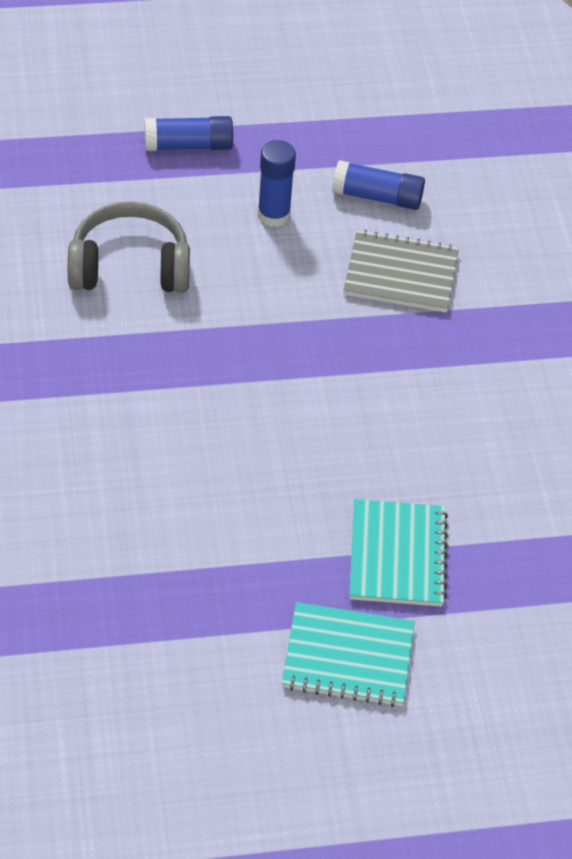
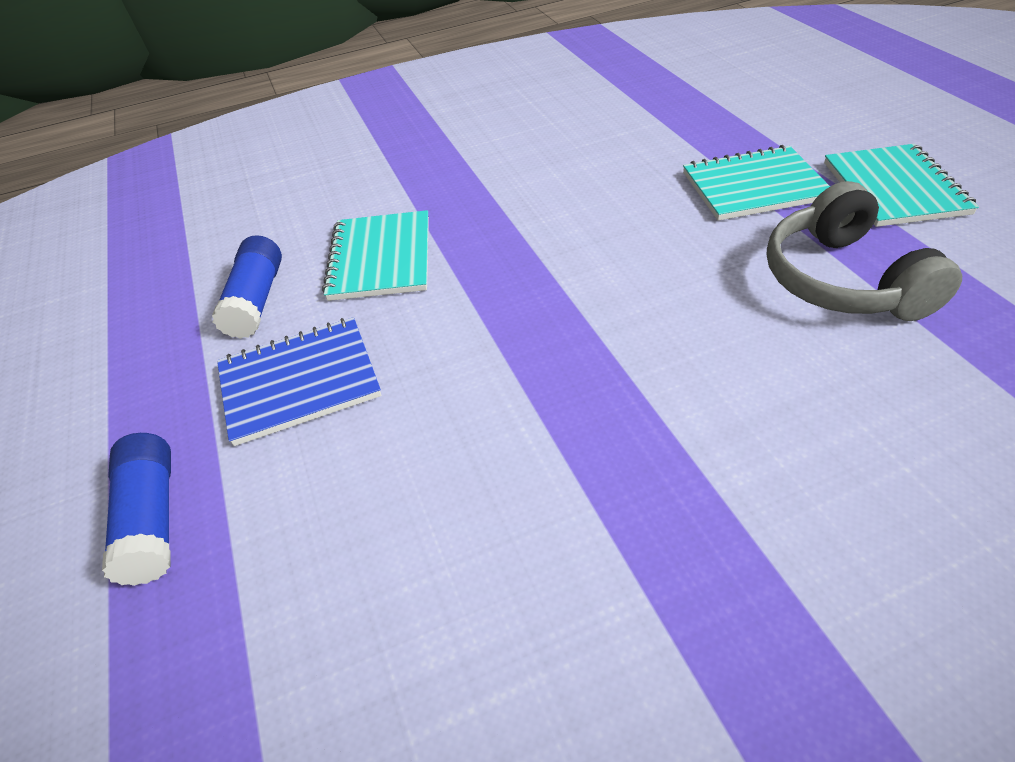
camera: 95 degrees left, 5 degrees down
grey headphones [68,201,190,293] -> grey headphones moved to [767,181,962,321]
blue glue stick [258,140,296,227] -> blue notebook [217,317,381,446]
grey notebook [343,230,459,313] -> turquoise notebook [322,210,429,301]

